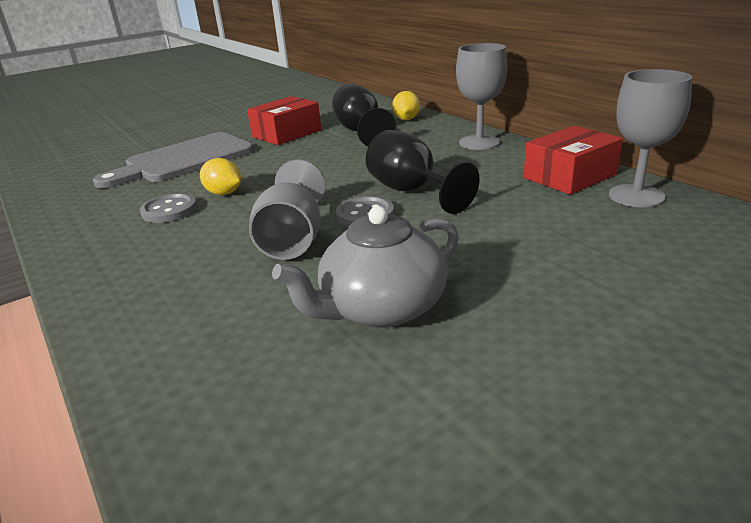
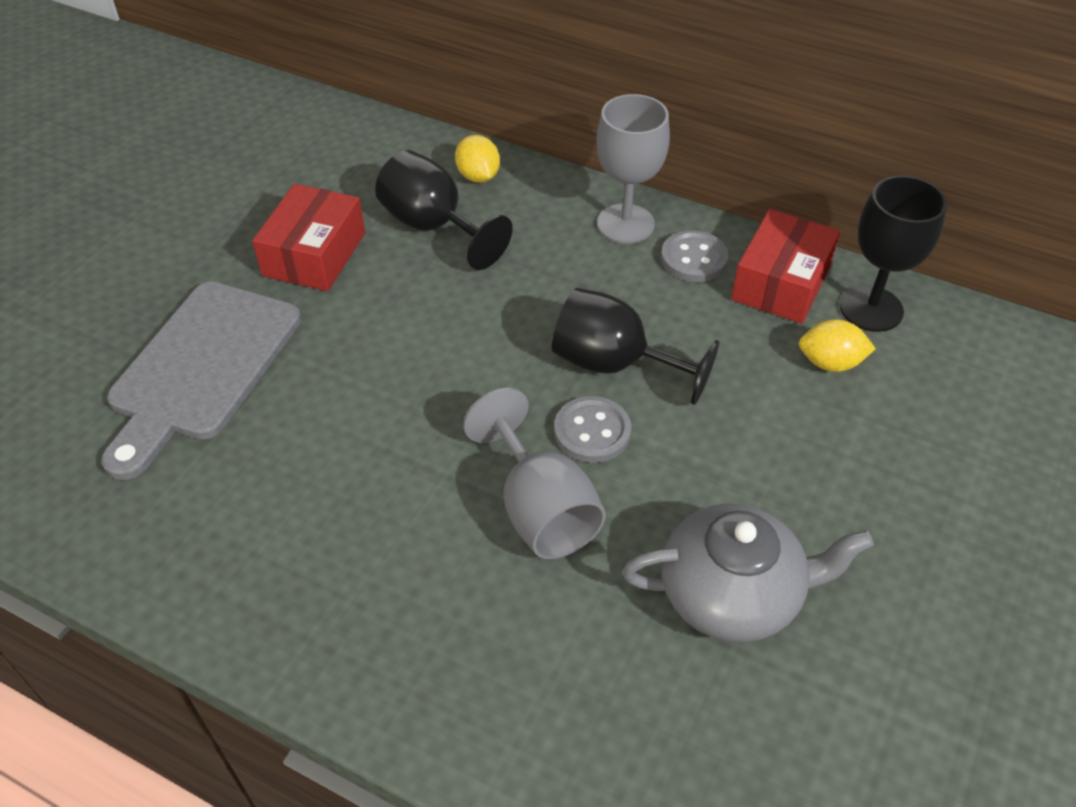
camera: 30 degrees left, 20 degrees up
grey button [140,193,197,223] -> grey button moved to [661,230,729,282]
yellow lemon [200,158,241,195] -> yellow lemon moved to [799,319,876,372]
grey teapot [272,206,459,328] -> grey teapot turned 120 degrees counterclockwise [622,504,874,643]
grey goblet [609,69,692,208] -> black goblet [840,175,947,332]

